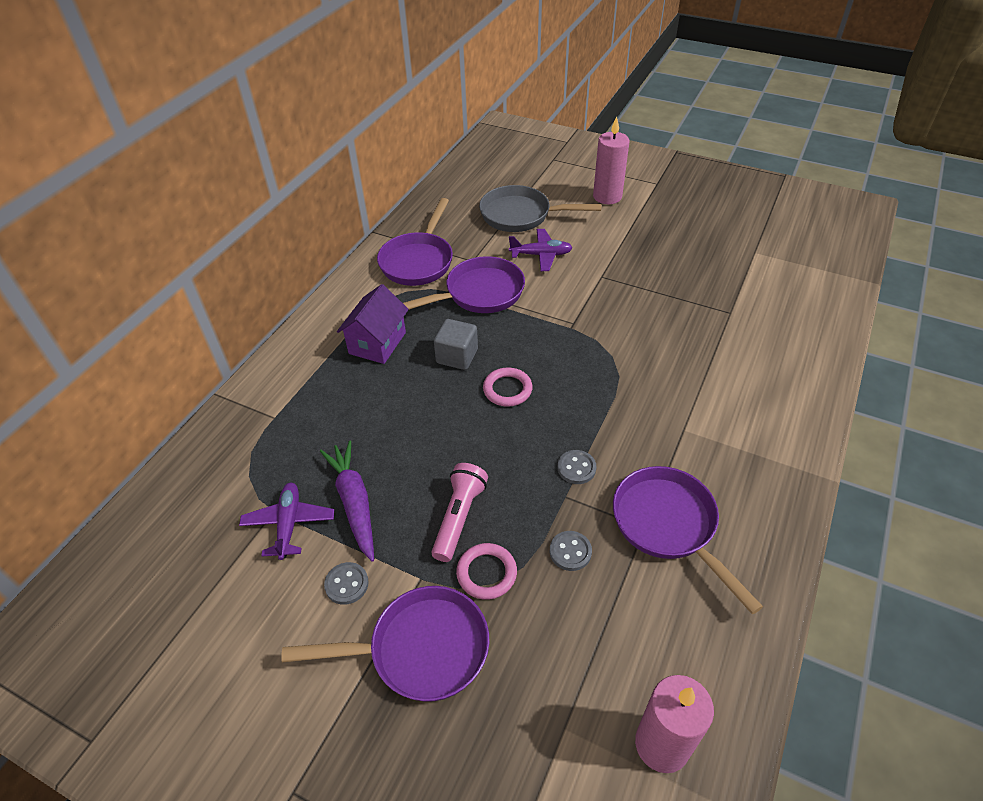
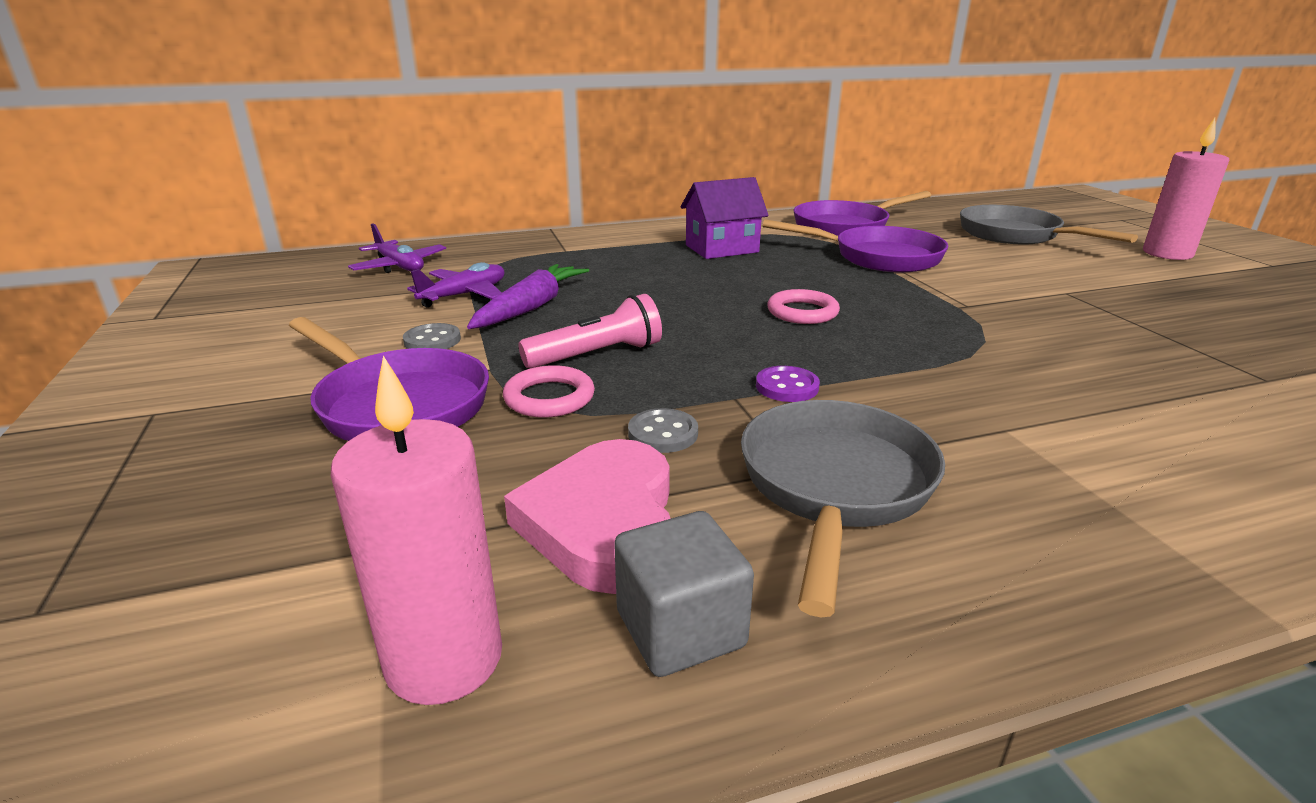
camera: 45 degrees right, 20 degrees down
grey cube [434,319,478,370] -> grey cube moved to [614,511,754,677]
purple plane [509,229,572,271] -> purple plane moved to [348,224,446,273]
grey button [558,450,596,484] -> purple button [756,366,820,402]
purple pan [613,466,763,614] -> grey pan [741,400,945,617]
none -> pink heart [504,439,671,594]

